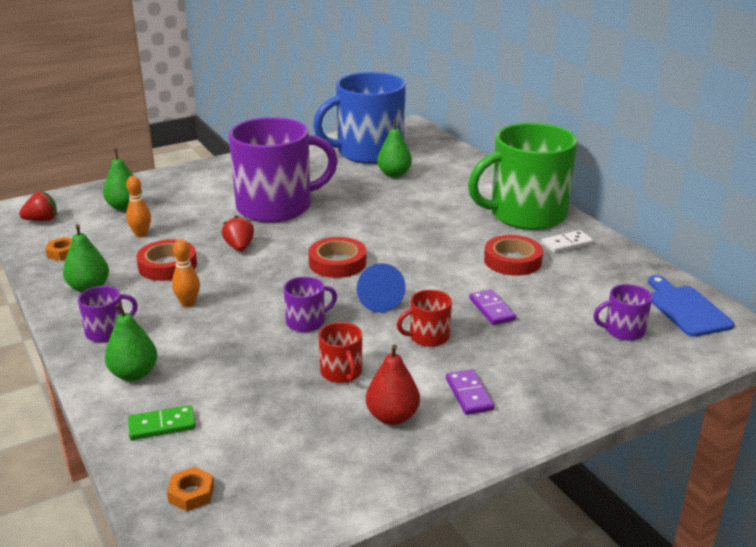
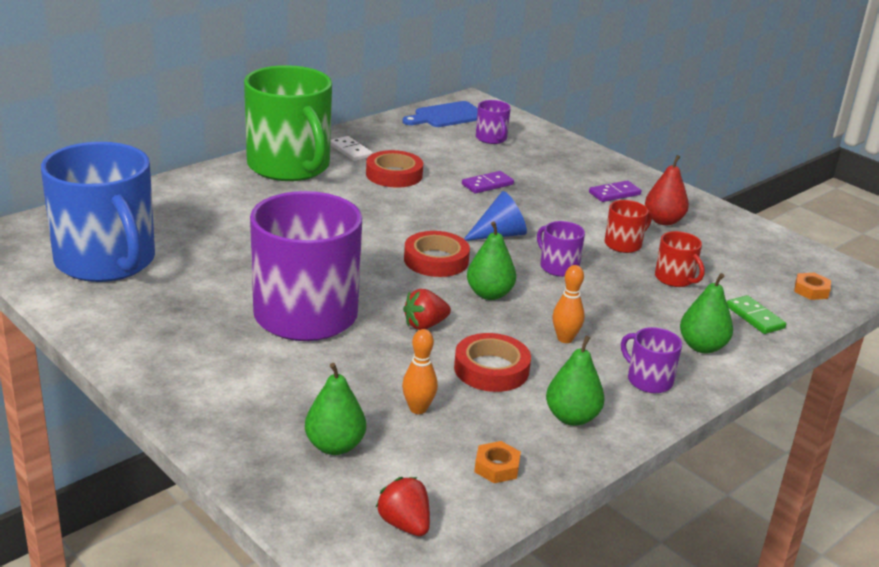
camera: 105 degrees left, 0 degrees up
green pear [377,119,412,177] -> green pear moved to [467,221,516,300]
red mug [397,290,452,347] -> red mug moved to [655,231,705,287]

